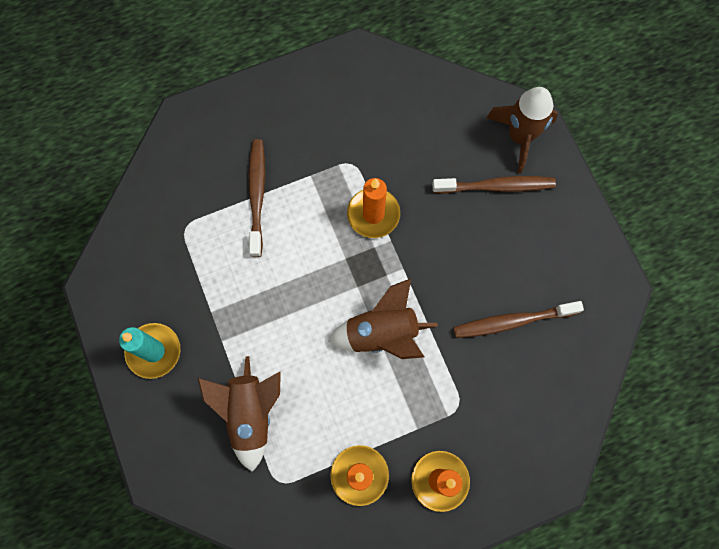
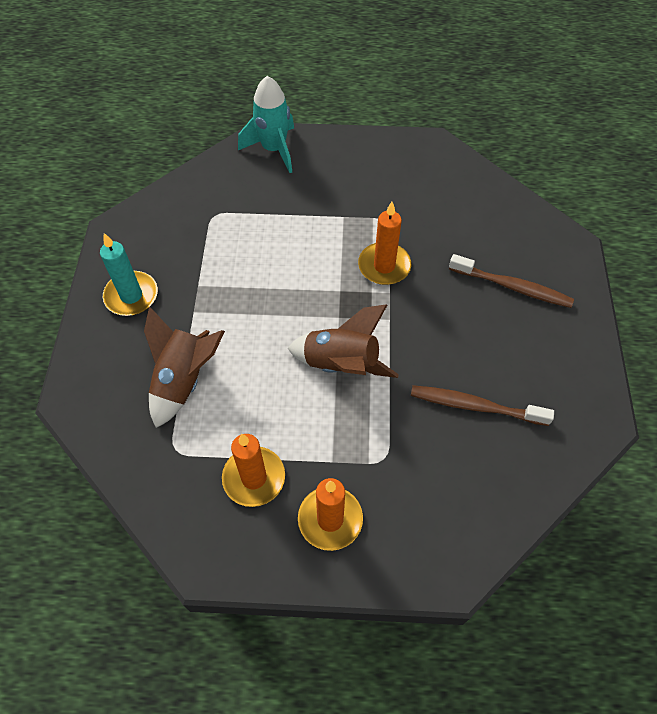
camera: 25 degrees right, 15 degrees down
brown toothbrush [249,139,265,257] -> none
brown rocket [486,87,558,174] -> none
none -> turquoise rocket [238,76,294,173]

